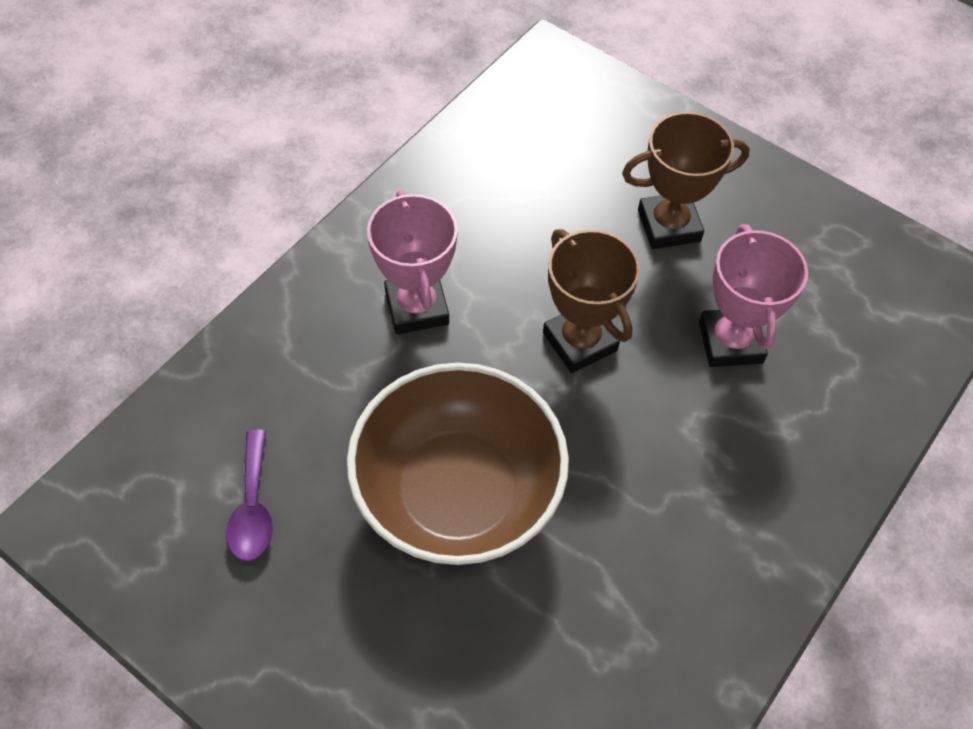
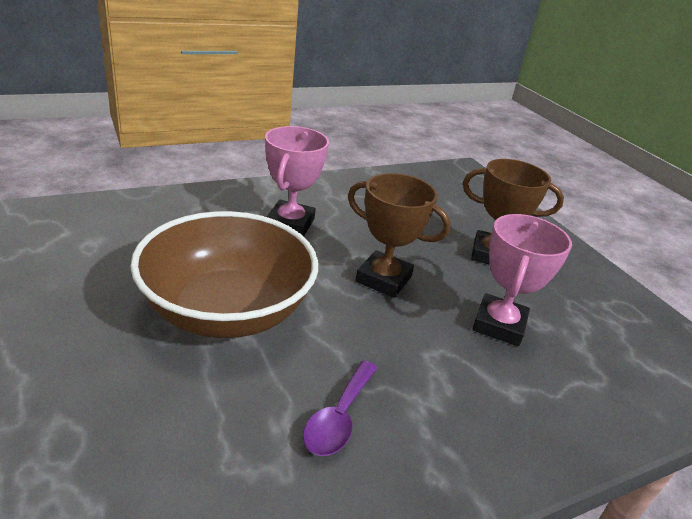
camera: 25 degrees right, 25 degrees down
purple spoon [226,429,273,561] -> purple spoon moved to [303,360,378,456]
brown trophy [543,229,640,373] -> brown trophy turned 60 degrees counterclockwise [348,173,450,298]

